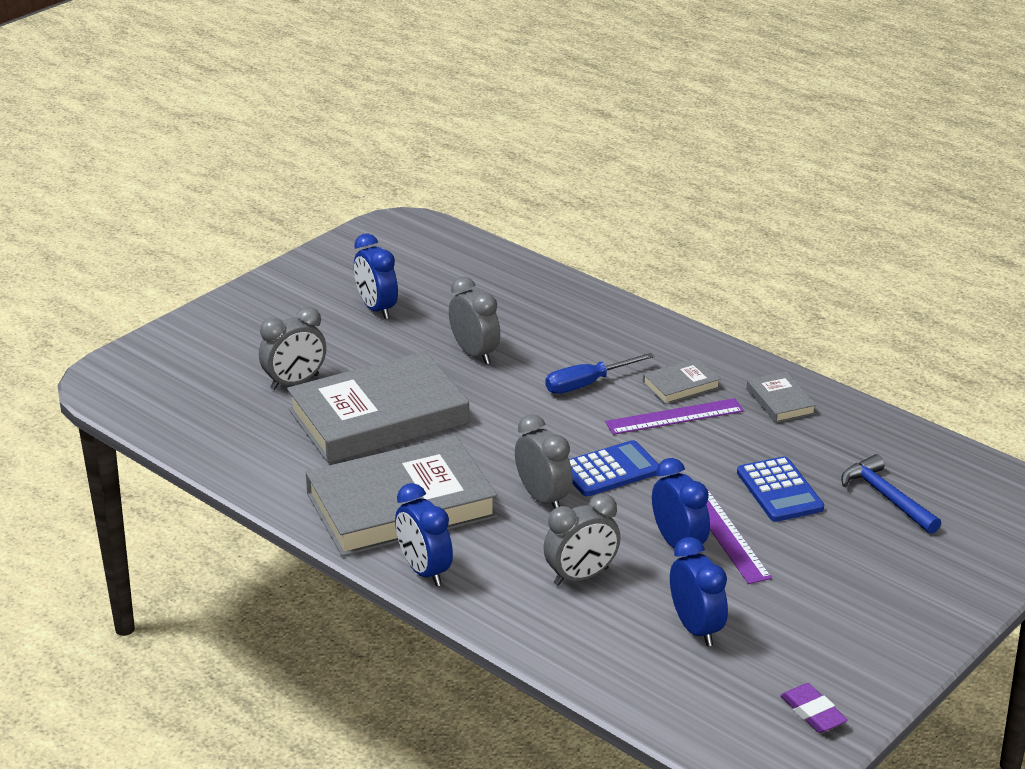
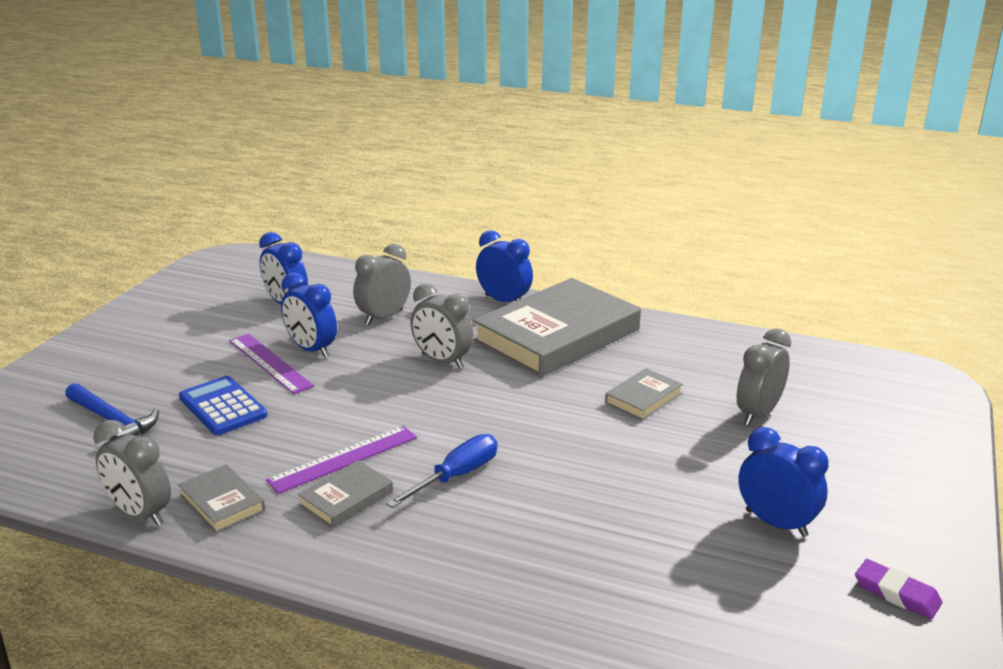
camera: 160 degrees right, 5 degrees down
grey book [287,351,469,463] -> grey book [605,368,683,420], size x0.43
grey clock [449,277,500,364] -> grey clock moved to [93,420,171,526]
blue calculator [569,440,659,497] -> none
purple eraser [780,683,848,733] -> purple eraser moved to [855,559,942,619]

